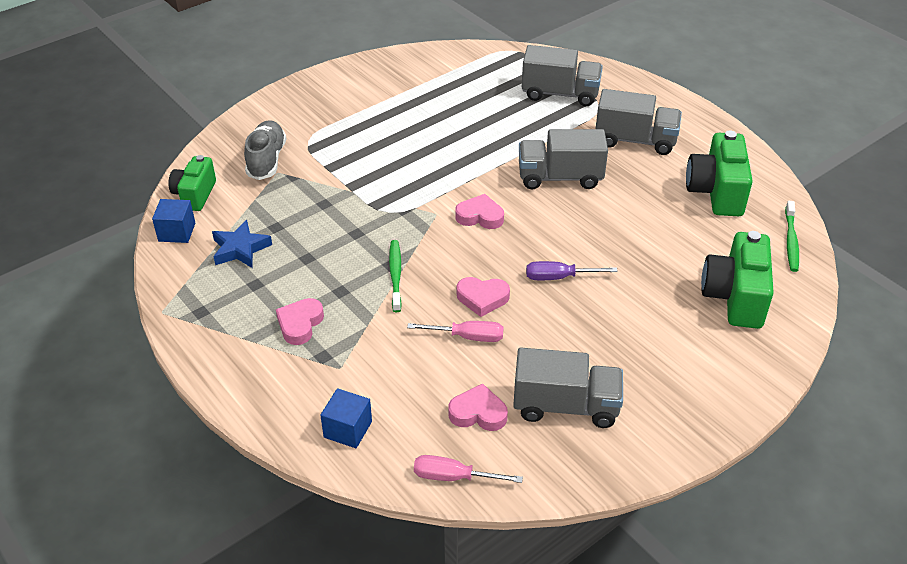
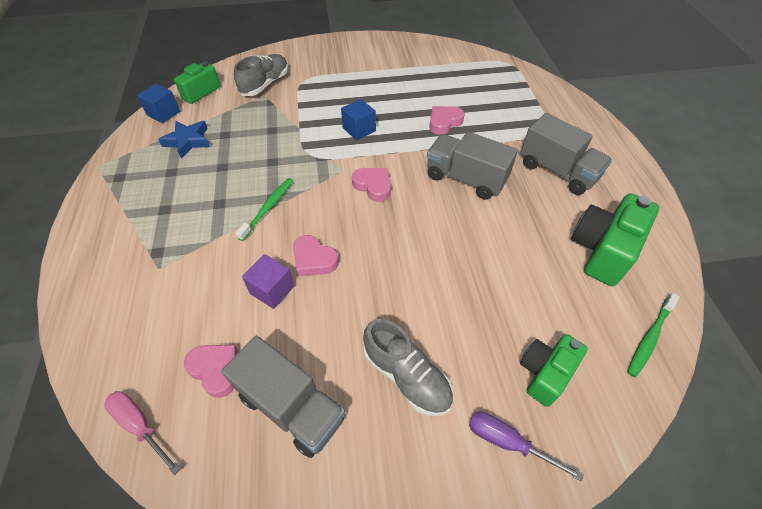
camera: 30 degrees right, 10 degrees up
pink heart [276,298,324,345] -> pink heart moved to [429,106,465,135]
blue cube [320,388,372,448] -> blue cube moved to [341,99,376,140]
pink screwdriver [407,321,504,342] -> purple cube [242,254,295,309]
grey truck [522,45,603,106] -> none
purple screwdriver [526,261,618,280] -> purple screwdriver moved to [469,412,584,481]
green camera [701,231,774,329] -> green camera [520,334,588,407], size x0.65
none -> grey shoe [363,319,453,416]

